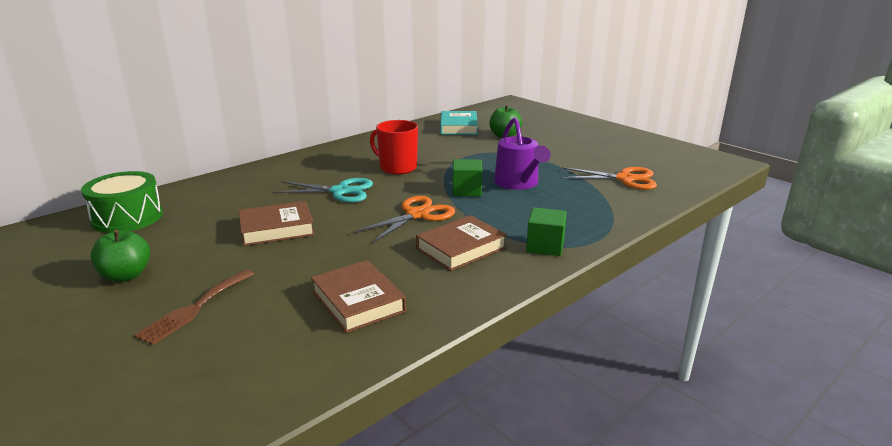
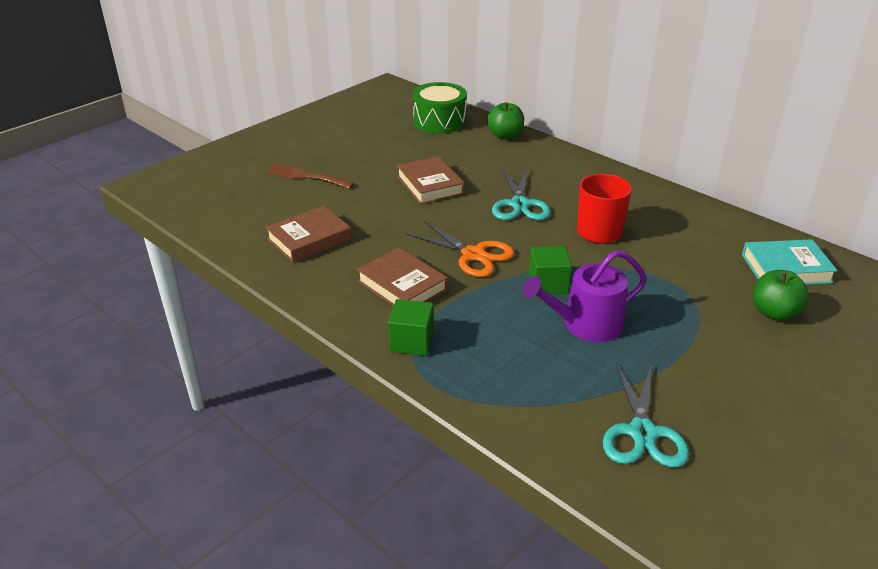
camera: 85 degrees right, 10 degrees up
green apple [90,230,150,282] -> green apple moved to [487,102,524,140]
orange scissors [562,167,657,190] -> turquoise scissors [603,363,689,468]

